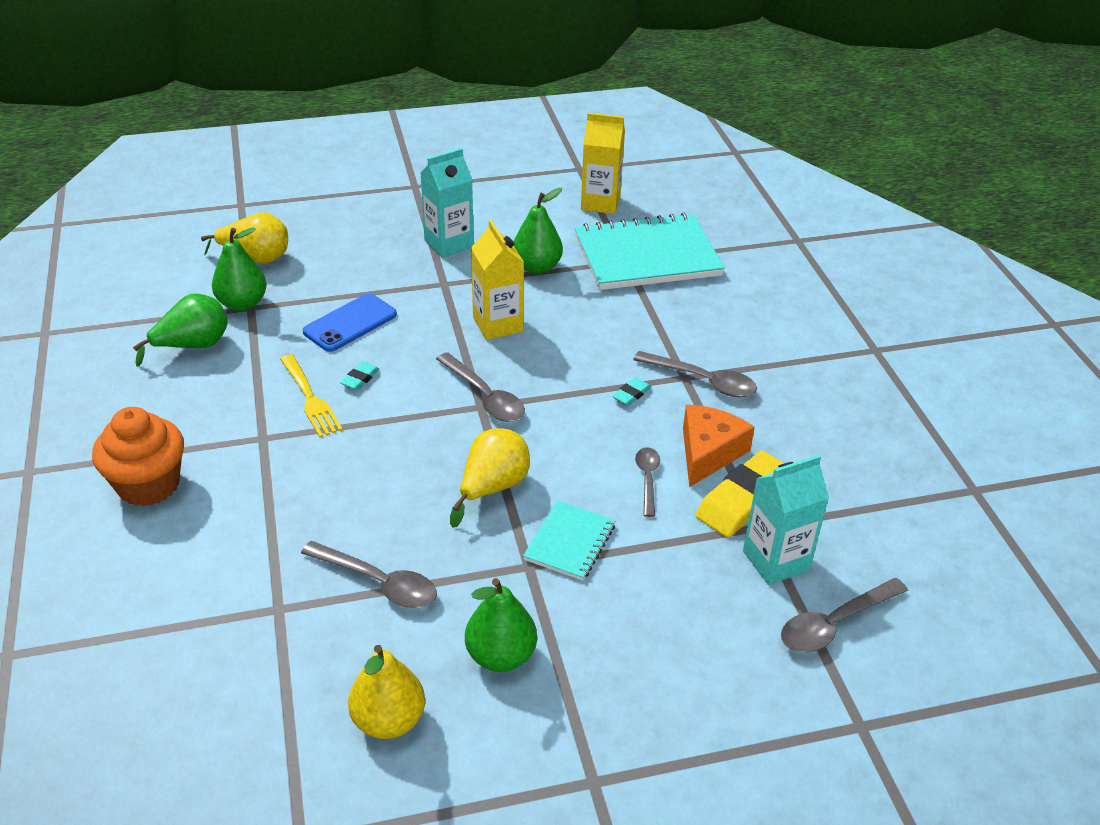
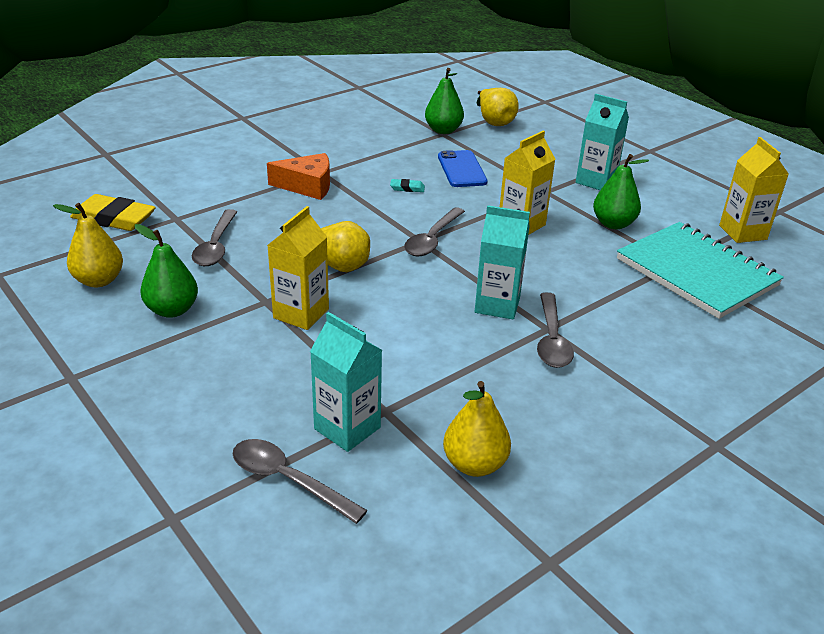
camera: 65 degrees right, 5 degrees down
orange cupcake [92,407,184,507] -> none
green pear [133,294,227,367] -> none
yellow fork [280,354,343,437] -> none
blue phone [303,293,397,352] -> blue phone turned 60 degrees clockwise [438,150,488,187]
turquoise notebook [523,501,616,581] -> yellow carton [267,206,329,330]
turquoise eraser [612,377,651,406] -> turquoise carton [475,205,530,320]
grey spoon [635,447,660,517] -> none
orange cheese [683,404,755,487] -> orange cheese moved to [267,153,330,200]
yellow eraser [695,451,784,538] -> yellow eraser moved to [70,194,156,231]
none -> yellow pear [443,381,511,477]

